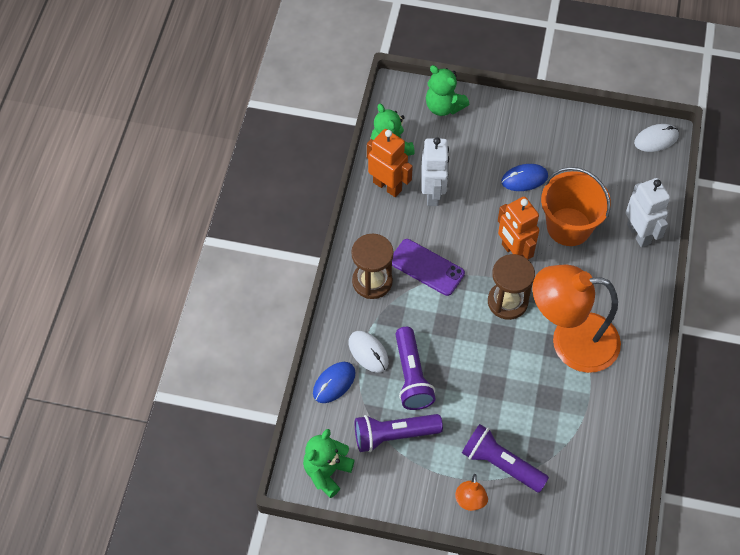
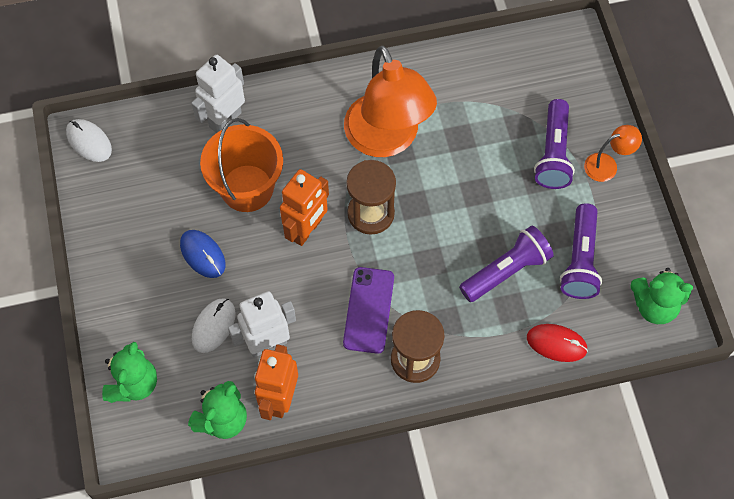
camera: 115 degrees left, 5 degrees up
blue mouse [313,362,356,403] -> red mouse [527,324,588,362]
white mouse [349,331,389,373] -> white mouse moved to [192,298,236,353]
purple flashlight [355,414,443,452] -> purple flashlight turned 45 degrees clockwise [560,203,602,299]

